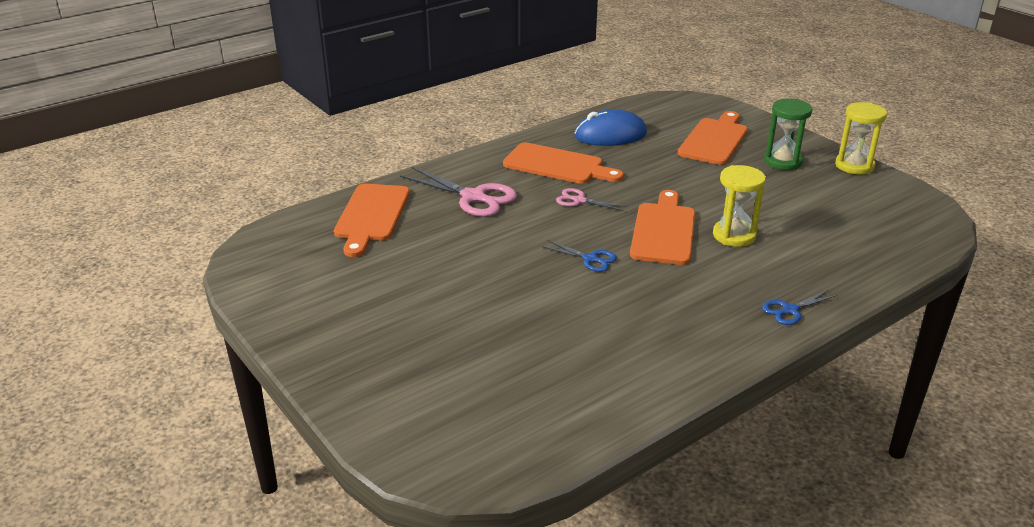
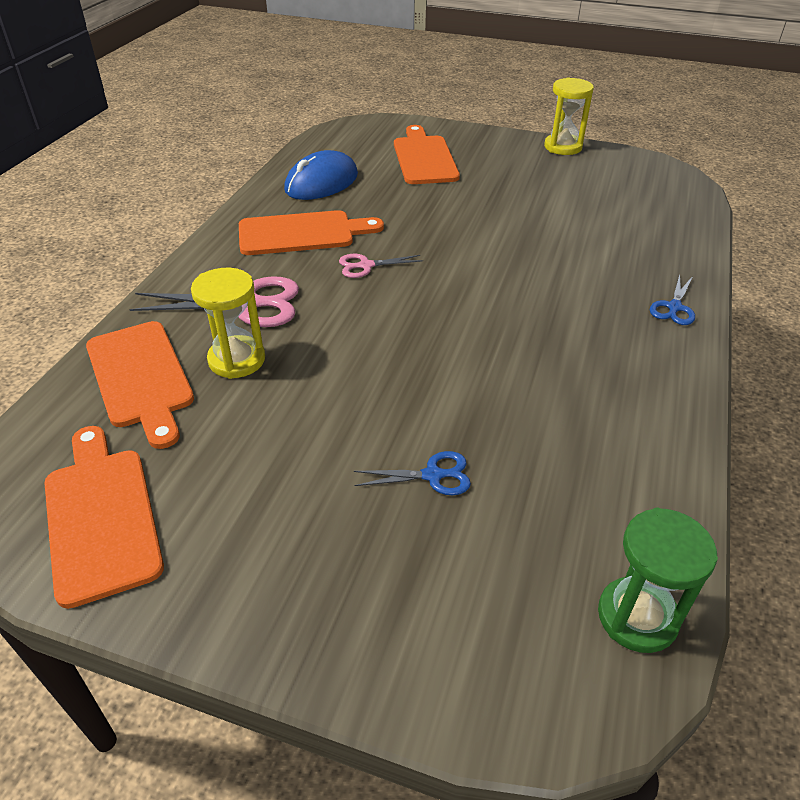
camera: 35 degrees left, 10 degrees up
blue scissors [542,240,617,272] -> blue scissors moved to [354,451,471,495]
orange cutting board [630,190,695,265] -> orange cutting board moved to [44,426,164,609]
yellow hourglass [713,165,766,247] -> yellow hourglass moved to [191,268,265,379]
green hourglass [764,99,813,170] -> green hourglass moved to [598,508,718,653]

